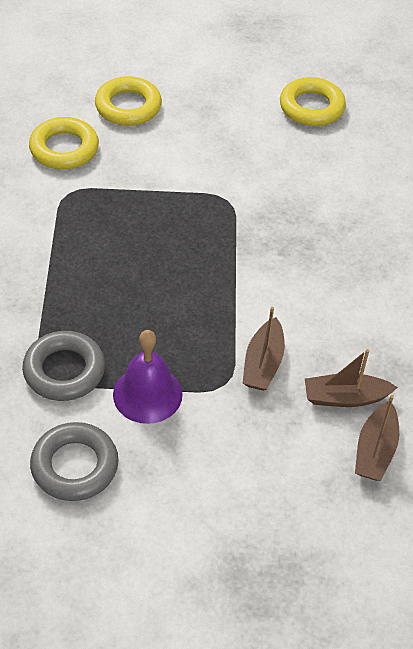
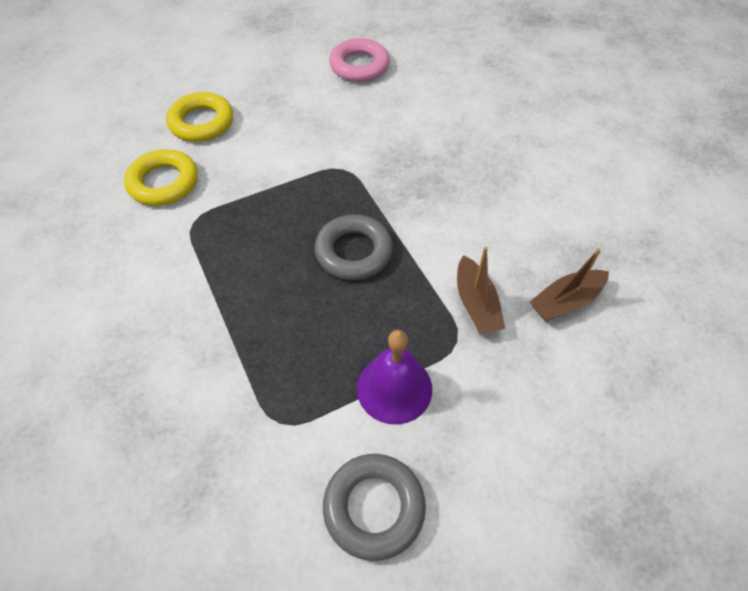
camera: 25 degrees left, 5 degrees up
grey ring [22,331,105,401] -> grey ring moved to [315,215,393,280]
yellow ring [280,77,346,126] -> pink ring [329,38,390,82]
brown boat [355,395,399,481] -> none

